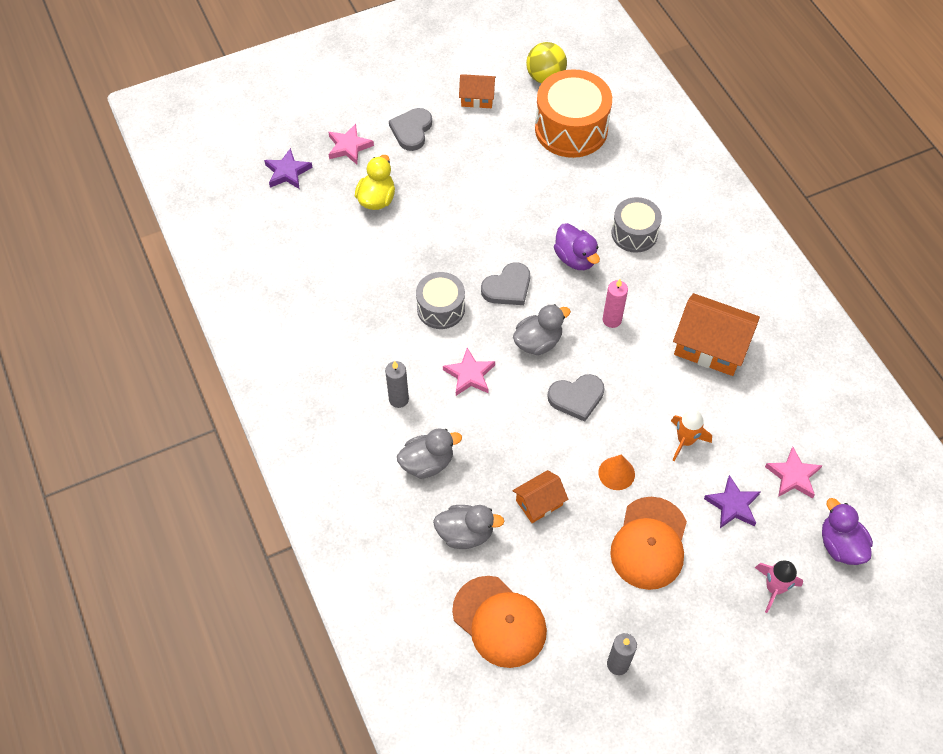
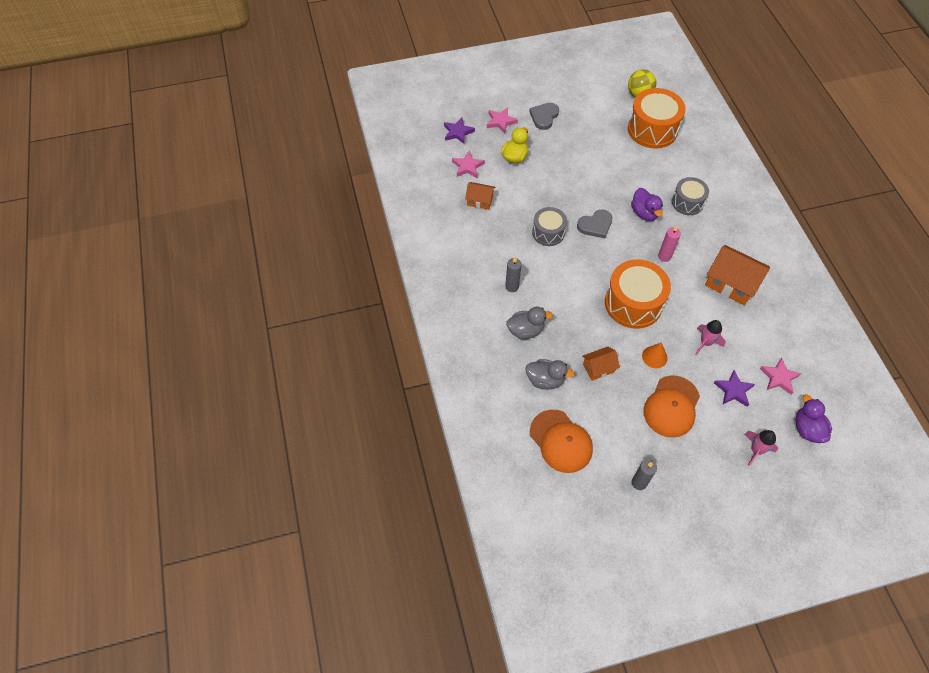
camera: 10 degrees right, 0 degrees up
pink star [443,348,495,396] -> pink star moved to [452,151,485,178]
orange house [459,74,496,108] -> orange house moved to [465,182,495,210]
grey duck [513,304,571,355] -> none
grey heart [548,374,604,422] -> orange drum [605,259,671,329]
orange rocket [671,410,712,461] -> pink rocket [695,320,726,355]

